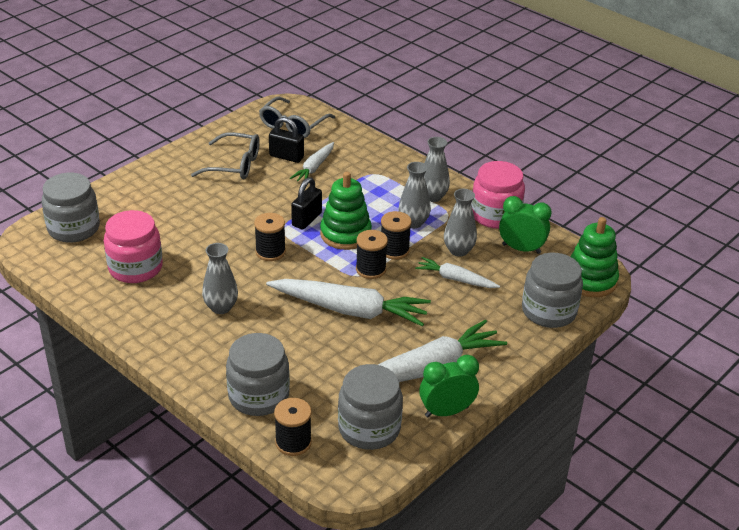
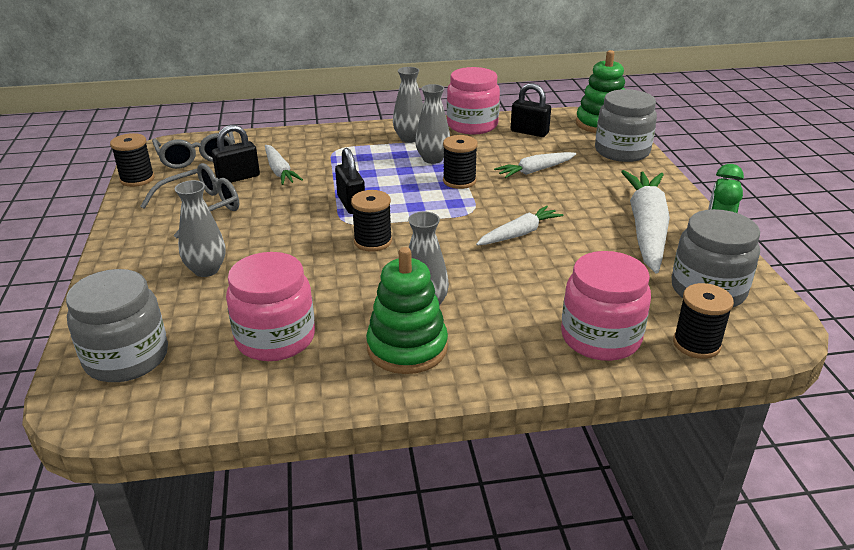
camera: 50 degrees left, 5 degrees down
grey jar [226,333,290,416] -> pink jar [561,251,651,361]
white carrot [266,279,431,327] -> white carrot [476,206,563,245], size x0.54
green stacking toy [320,172,372,250] -> green stacking toy moved to [366,247,448,374]
black spool [356,230,388,279] -> black spool moved to [110,133,155,187]
grey vase [444,189,477,257] -> grey vase moved to [175,180,225,277]
green clock [499,196,552,254] -> black padlock [511,83,551,137]

